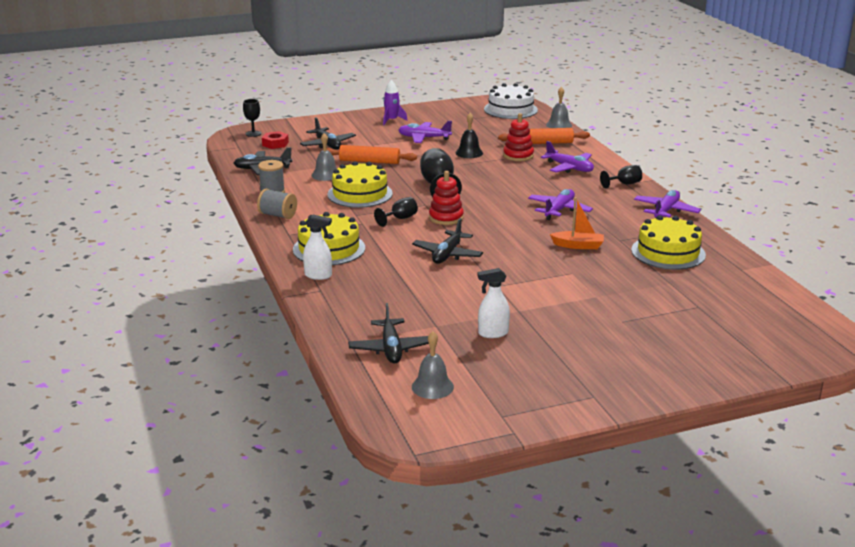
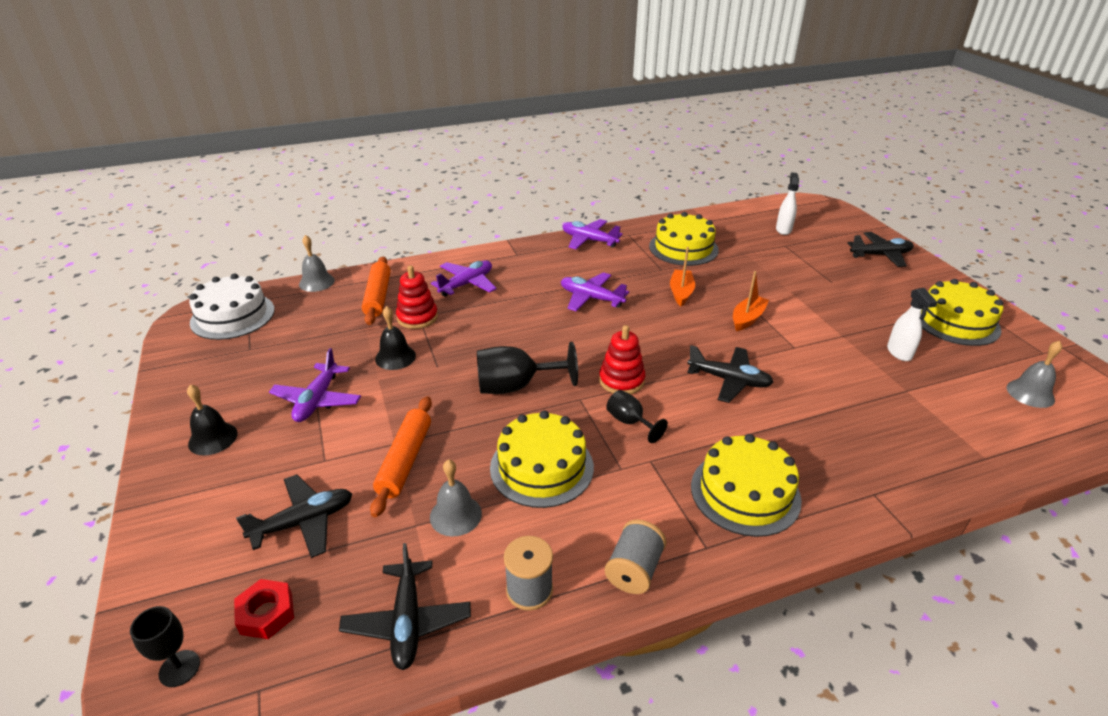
camera: 90 degrees left, 10 degrees up
white spray bottle [303,215,332,280] -> white spray bottle moved to [776,172,799,235]
black plane [348,303,429,363] -> black plane moved to [847,232,914,267]
purple rocket [383,80,408,125] -> black bell [187,384,237,456]
black goblet [600,165,642,188] -> none
none -> orange boat [733,271,769,331]
none -> yellow cake [921,279,1003,346]

